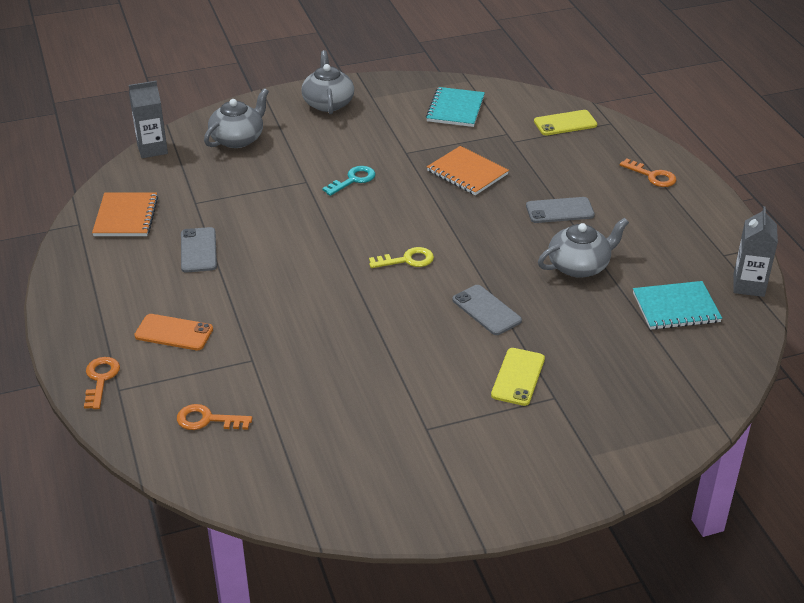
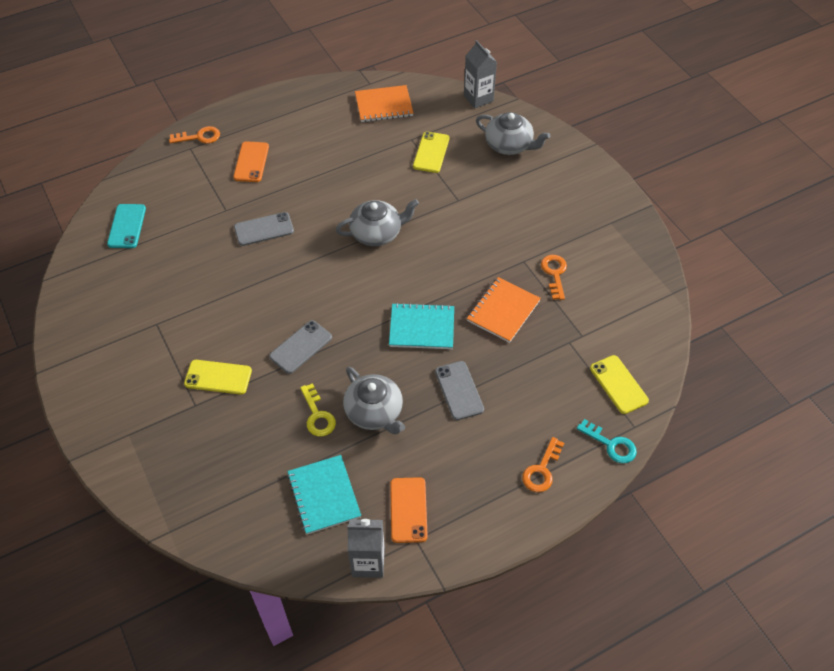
camera: 80 degrees right, 15 degrees up
orange key [177,404,253,430] -> orange key moved to [541,255,567,300]
grey phone [181,227,217,273] -> grey phone moved to [234,212,294,246]
grey teapot [301,50,354,114] -> grey teapot moved to [336,199,419,246]
turquoise key [322,166,375,196] -> turquoise key moved to [577,419,637,463]
yellow key [369,247,434,268] -> yellow key moved to [300,383,336,437]
turquoise notebook [426,87,485,127] -> turquoise notebook moved to [389,303,454,349]
none -> turquoise phone [107,204,146,248]
none -> orange phone [390,477,428,543]
none -> yellow phone [413,131,449,173]

